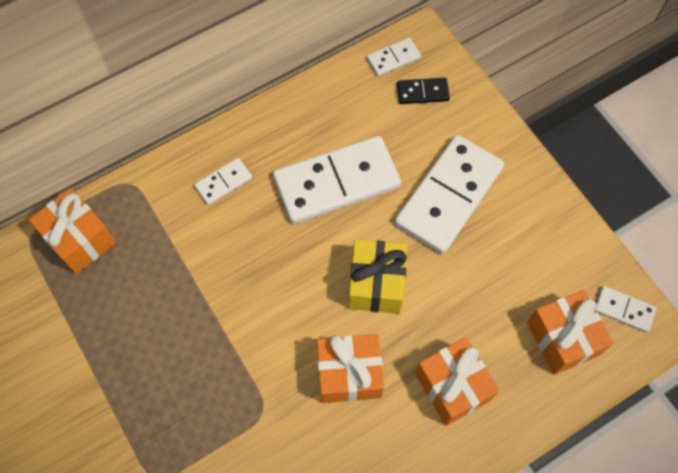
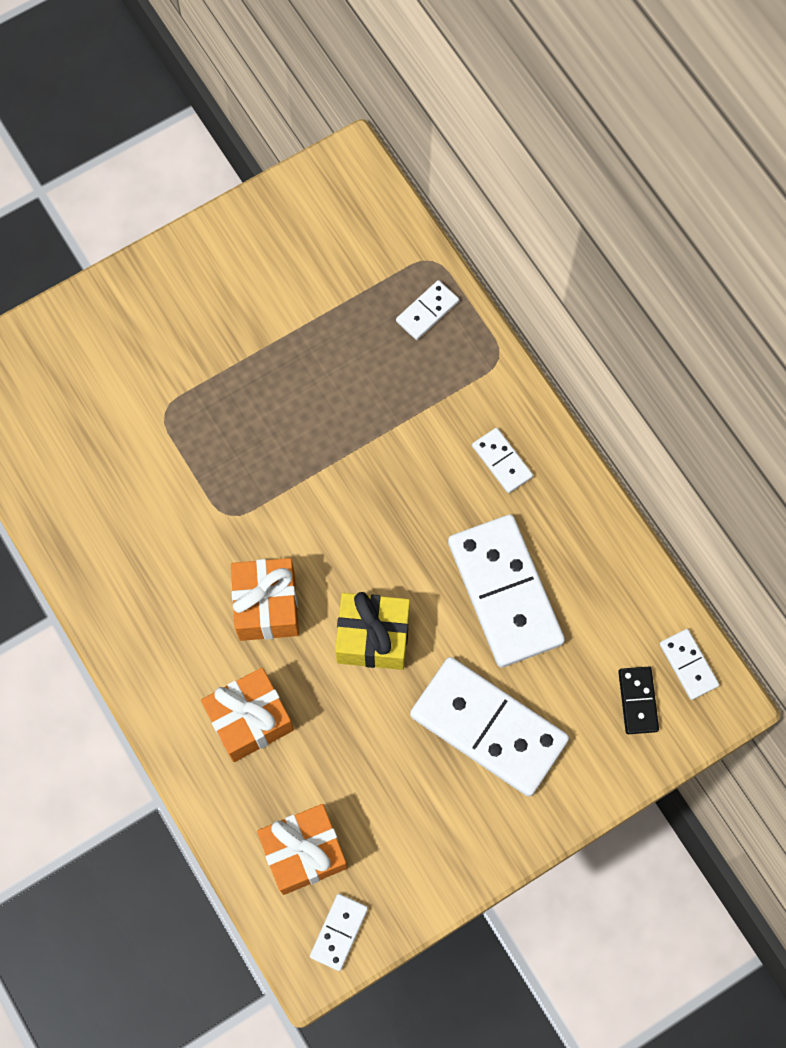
camera: 90 degrees right, 5 degrees up
orange gift [29,188,116,274] -> white domino [396,280,459,340]

